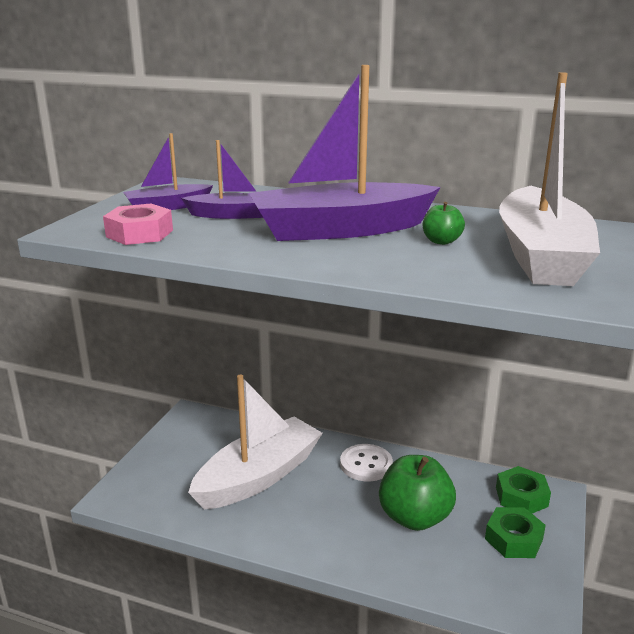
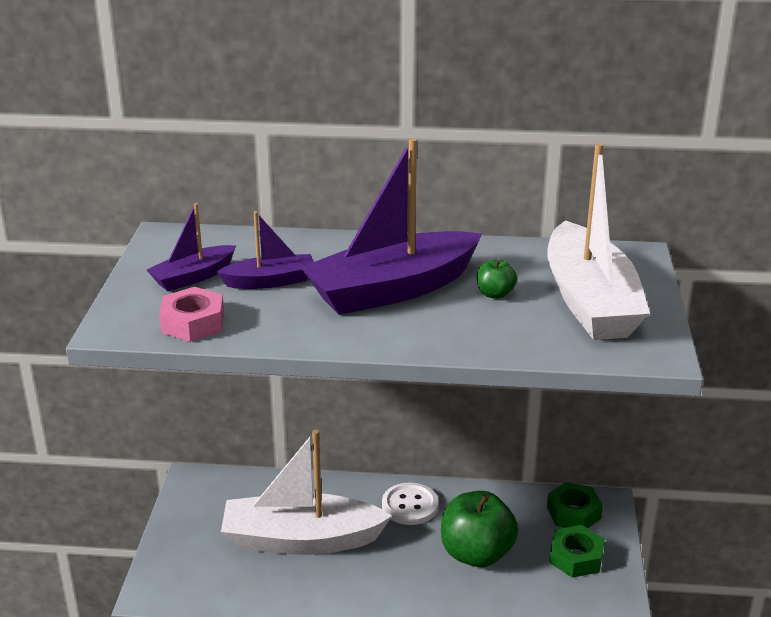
camera: 15 degrees left, 5 degrees up
white boat [188,375,323,509] -> white boat turned 120 degrees counterclockwise [221,430,392,555]

